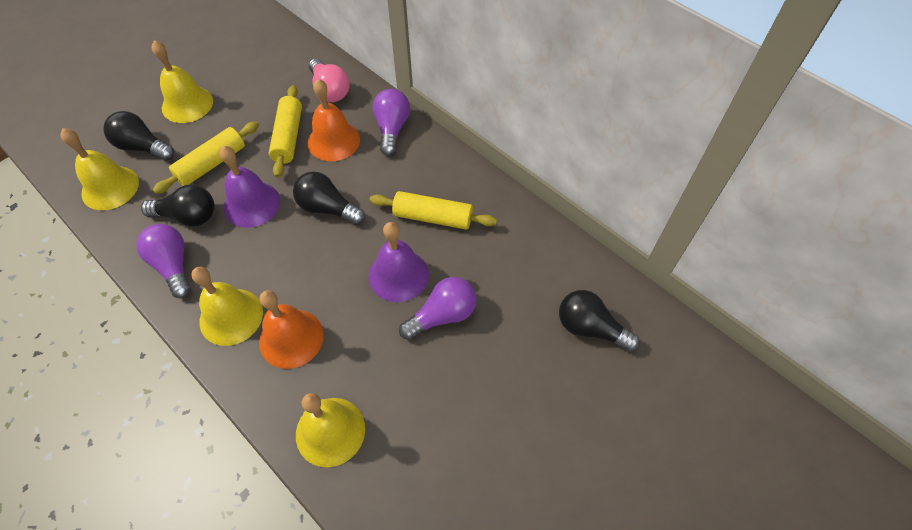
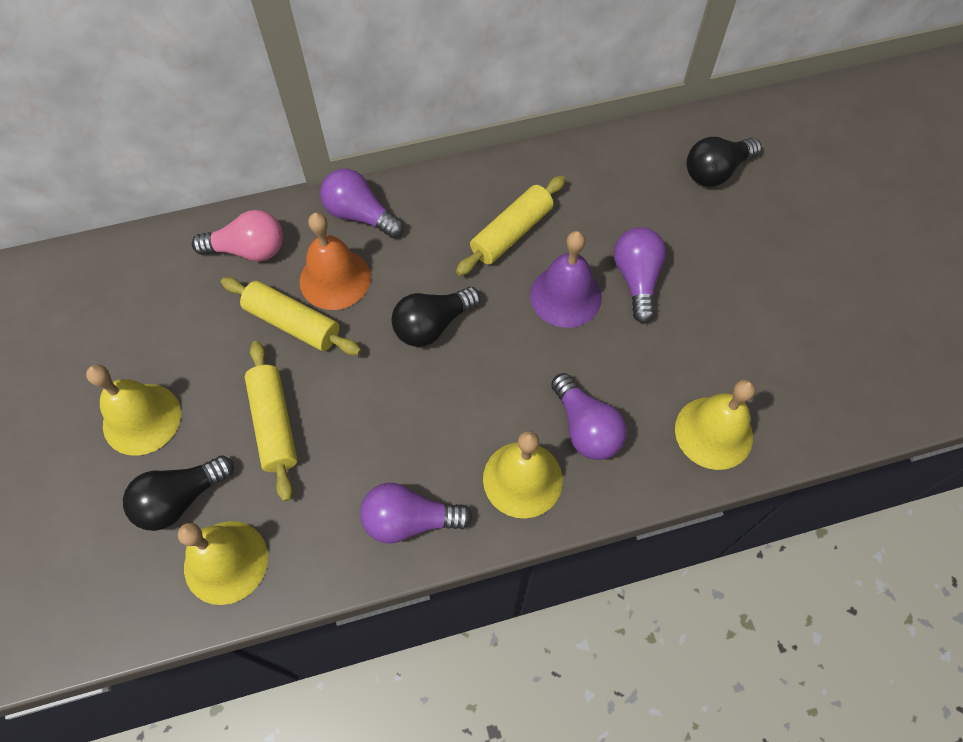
camera: 60 degrees left, 5 degrees up
black light bulb [141,185,215,226] -> none
purple bell [219,146,280,228] -> none
orange bell [259,290,324,369] -> purple light bulb [551,373,627,460]

